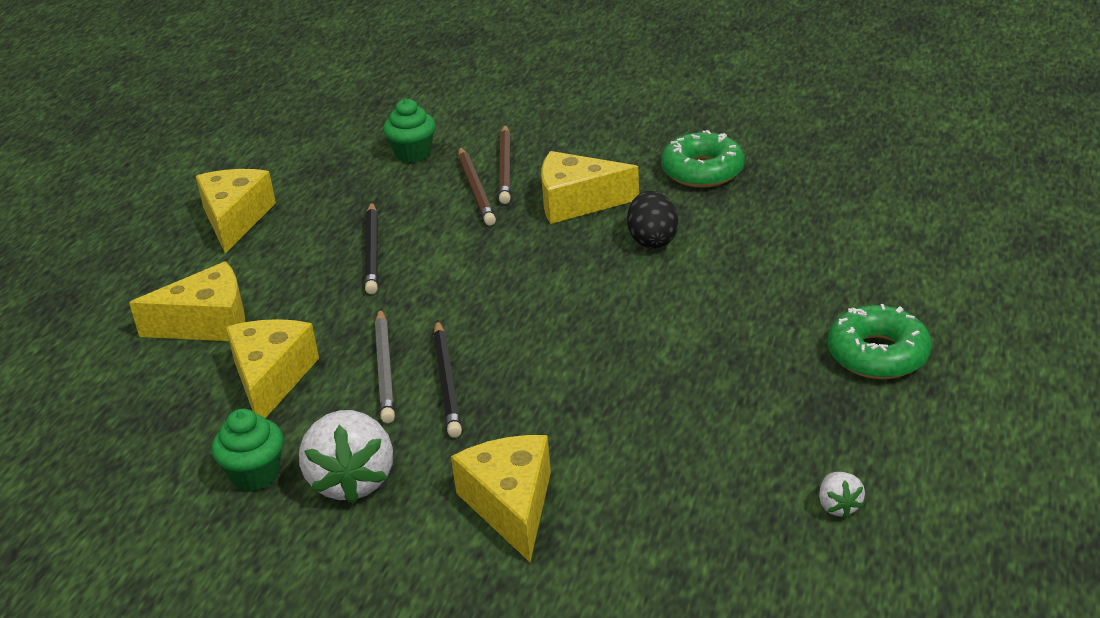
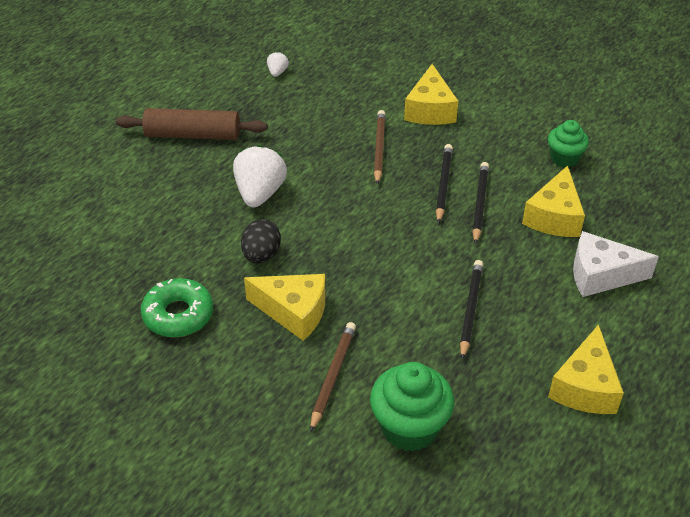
camera: 165 degrees left, 10 degrees up
yellow cheese [129,261,245,341] -> white cheese [573,231,659,297]
white strawberry [299,410,393,504] -> white strawberry moved to [233,145,287,208]
grey pencil [375,309,395,423] -> black pencil [472,162,489,244]
green cupcake [383,99,436,163] -> green cupcake [370,362,454,452], size x1.58
brown pencil [458,147,496,226] -> brown pencil moved to [374,110,386,185]
green donut [827,304,931,379] -> brown rolling pin [116,108,267,140]

